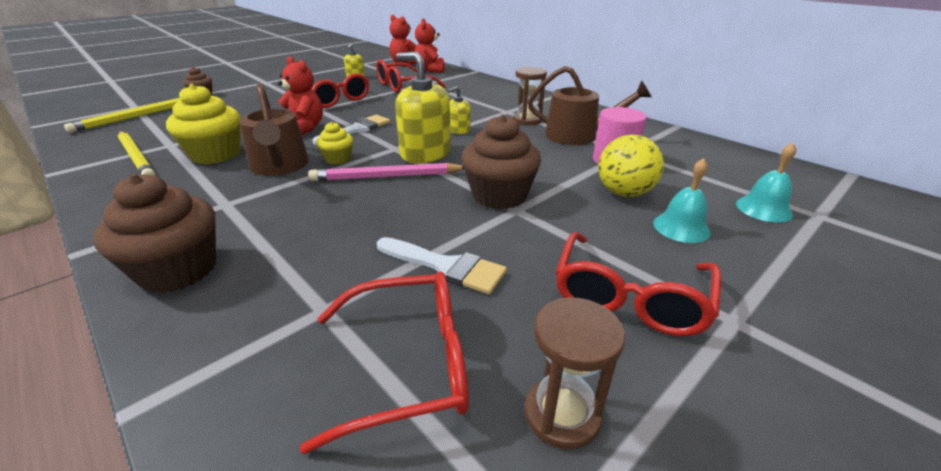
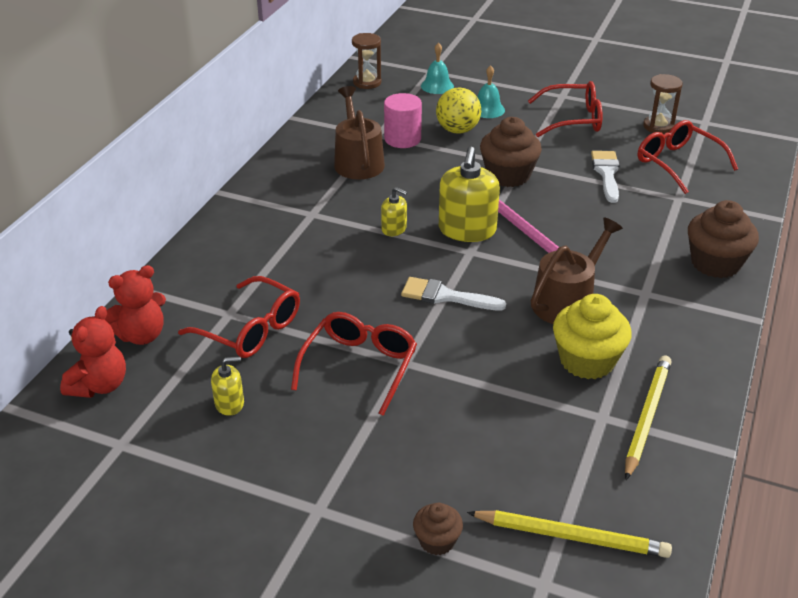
camera: 115 degrees left, 5 degrees up
red teddy bear [278,56,323,135] -> none
yellow cupcake [316,122,353,164] -> none
brown hourglass [513,67,547,125] -> brown hourglass moved to [352,33,381,89]

